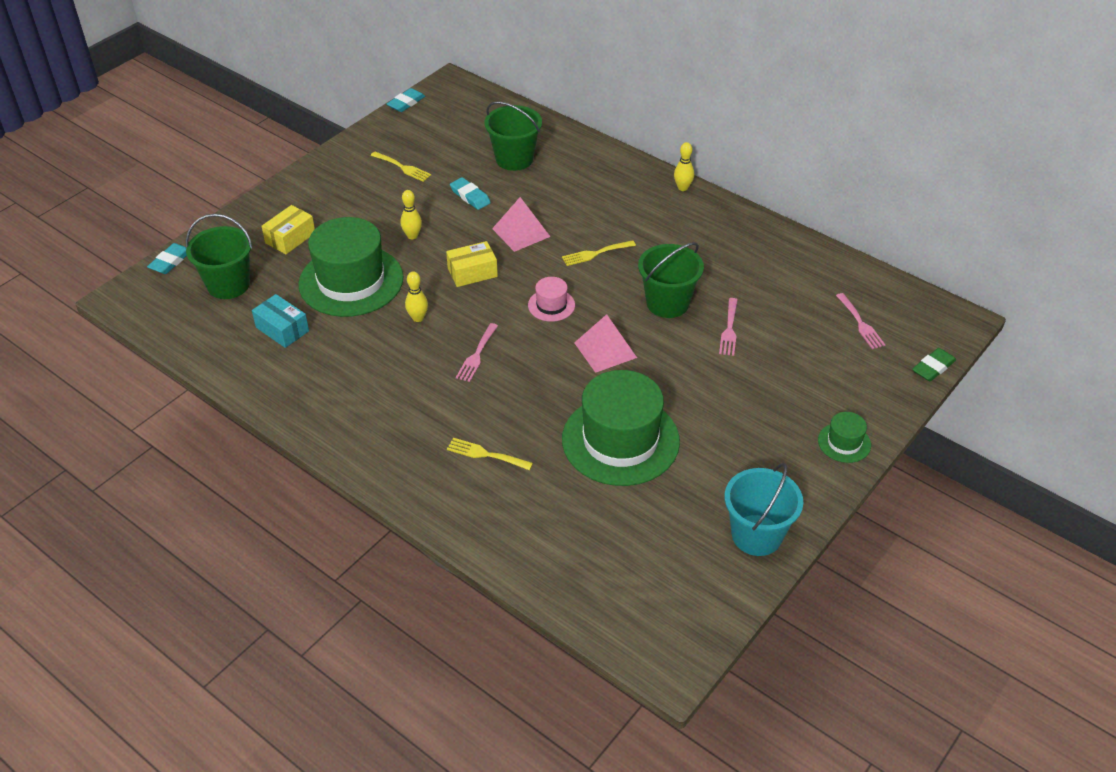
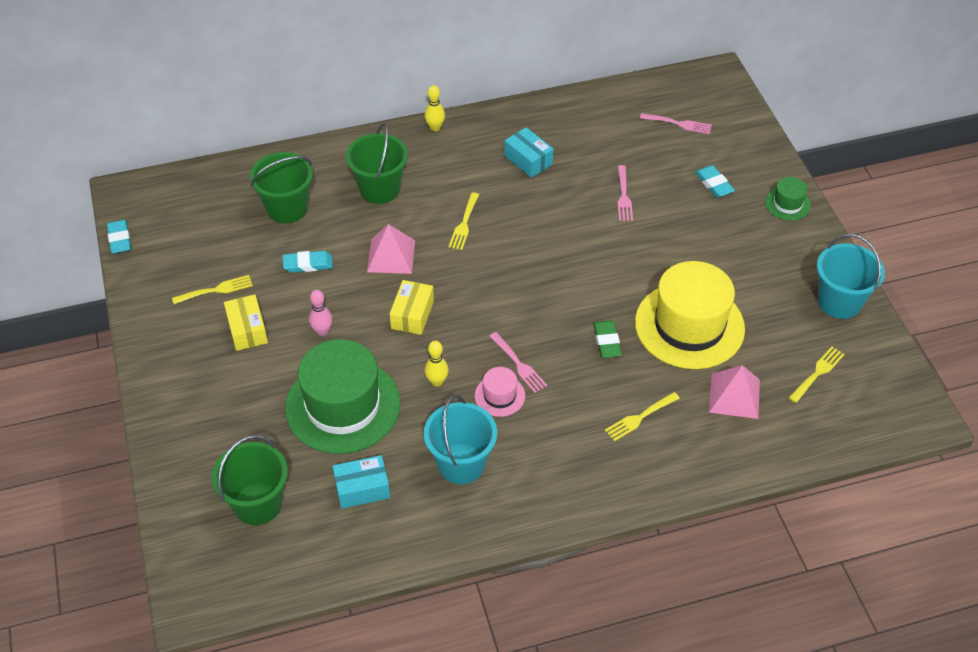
camera: 55 degrees left, 5 degrees up
turquoise eraser [147,243,187,274] -> turquoise eraser moved to [695,165,735,198]
yellow box [262,205,315,254] -> yellow box moved to [224,294,268,351]
yellow bowling pin [400,190,422,239] -> pink bowling pin [309,290,332,336]
pink hat [528,277,575,322] -> pink hat moved to [475,367,525,417]
green hat [562,370,680,486] -> yellow hat [635,261,745,369]
pink pyramid [574,314,637,373] -> pink pyramid moved to [709,365,760,419]
green bucket [638,242,704,318] -> green bucket moved to [346,123,408,204]
pink fork [719,298,738,356] -> pink fork turned 45 degrees clockwise [617,165,633,221]
green eraser [912,348,956,382] -> green eraser moved to [593,321,622,358]
none -> turquoise bucket [424,395,497,484]
none -> turquoise box [504,127,554,178]
none -> yellow fork [789,347,845,403]

